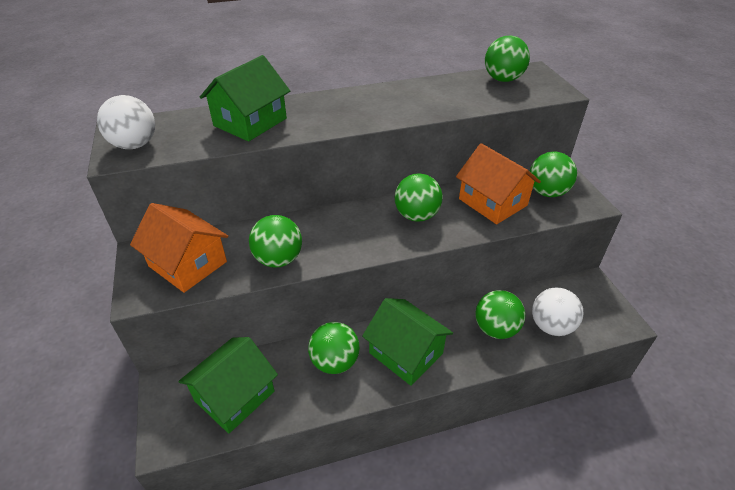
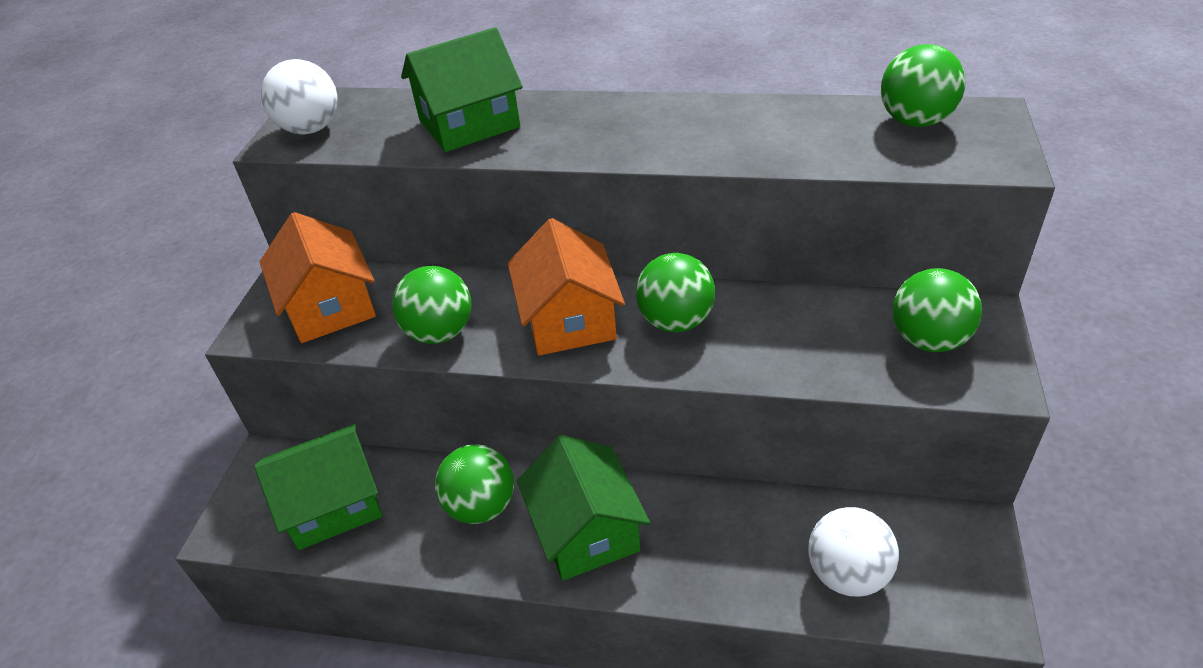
camera: 30 degrees right, 0 degrees up
orange house [456,143,541,224] -> orange house moved to [508,218,625,356]
green ball [475,290,526,339] -> none

